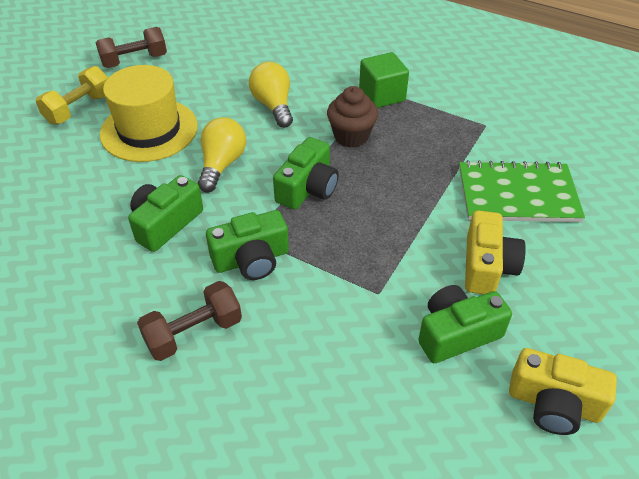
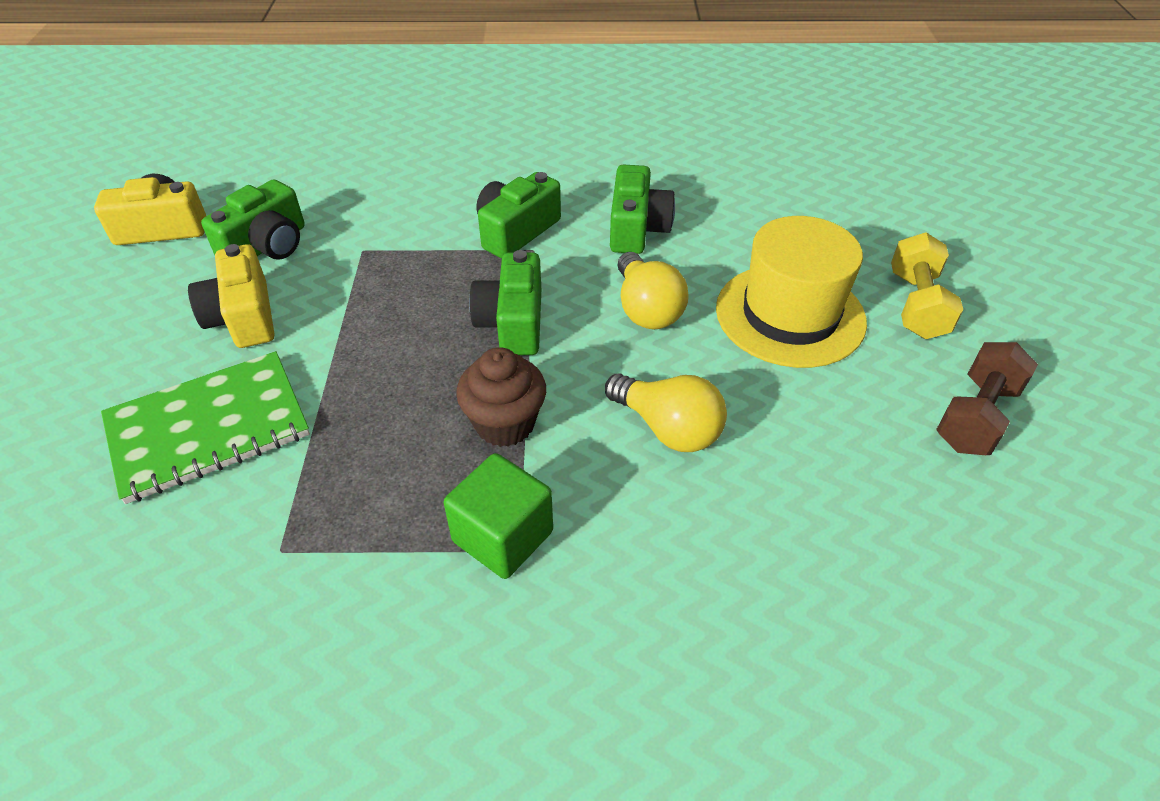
camera: 150 degrees right, 0 degrees up
brown dumbbell [137,281,242,361] -> none

